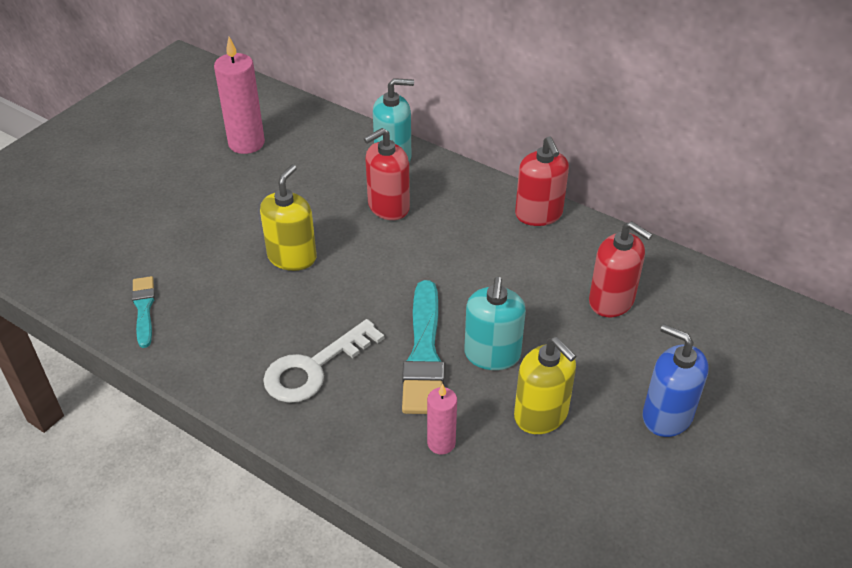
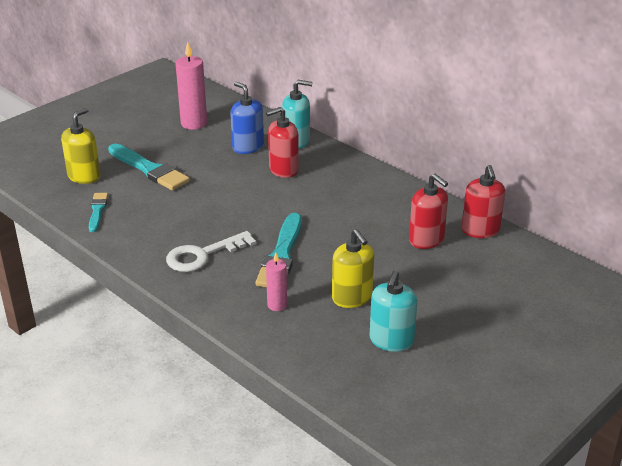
camera: 10 degrees right, 10 degrees down
yellow soap dispenser [260,165,317,271] -> yellow soap dispenser moved to [61,108,101,184]
turquoise soap dispenser [464,277,526,370] -> turquoise soap dispenser moved to [370,271,417,352]
red soap dispenser [515,136,569,226] -> red soap dispenser moved to [461,165,505,238]
blue soap dispenser [643,324,708,437] -> blue soap dispenser moved to [230,82,264,154]
none -> turquoise brush [108,144,190,190]

